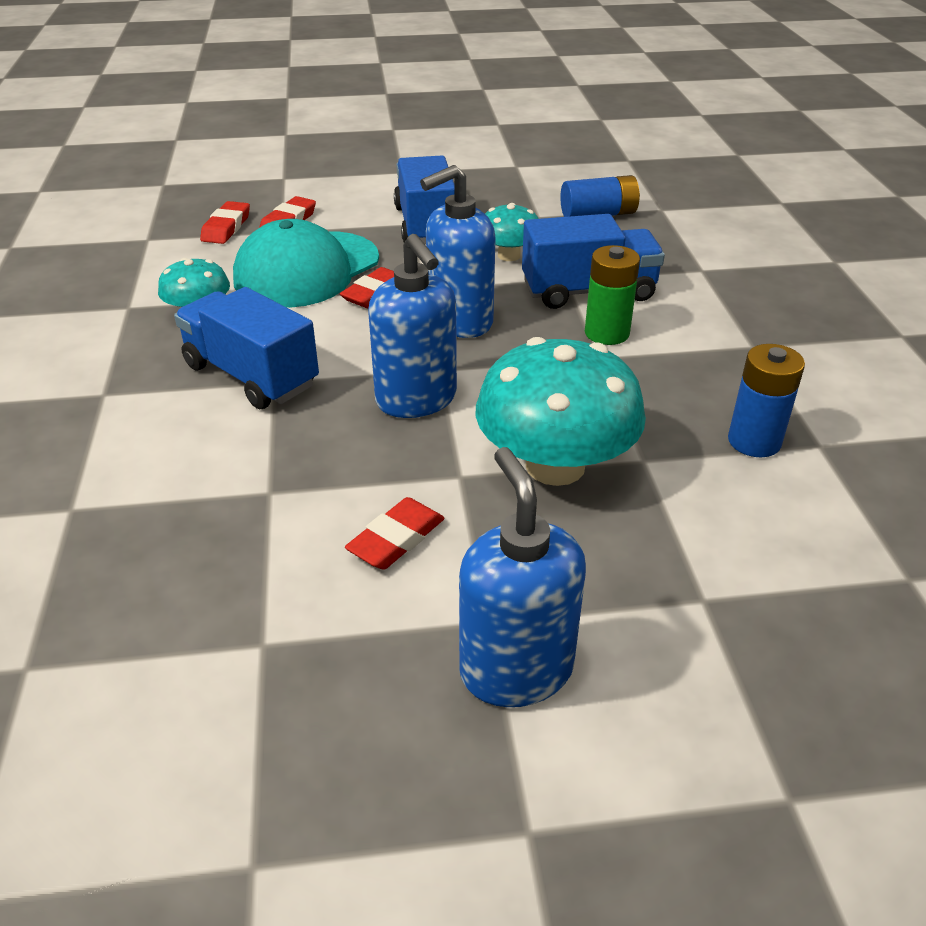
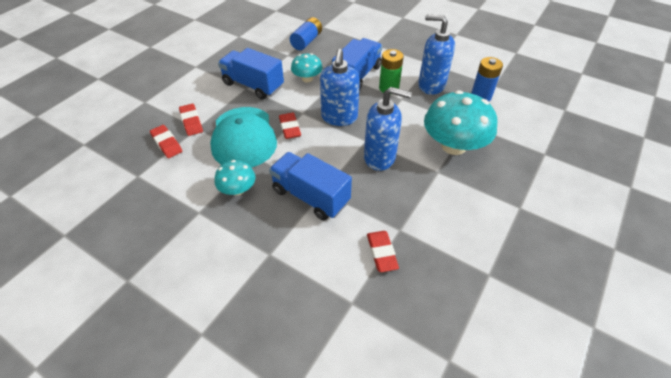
camera: 50 degrees left, 10 degrees up
blue truck [174,287,319,409] -> blue truck turned 45 degrees clockwise [269,152,352,221]
red eraser [345,497,445,569] -> red eraser moved to [367,231,399,272]
blue soap dispenser [459,447,586,707] -> blue soap dispenser moved to [418,15,455,95]

